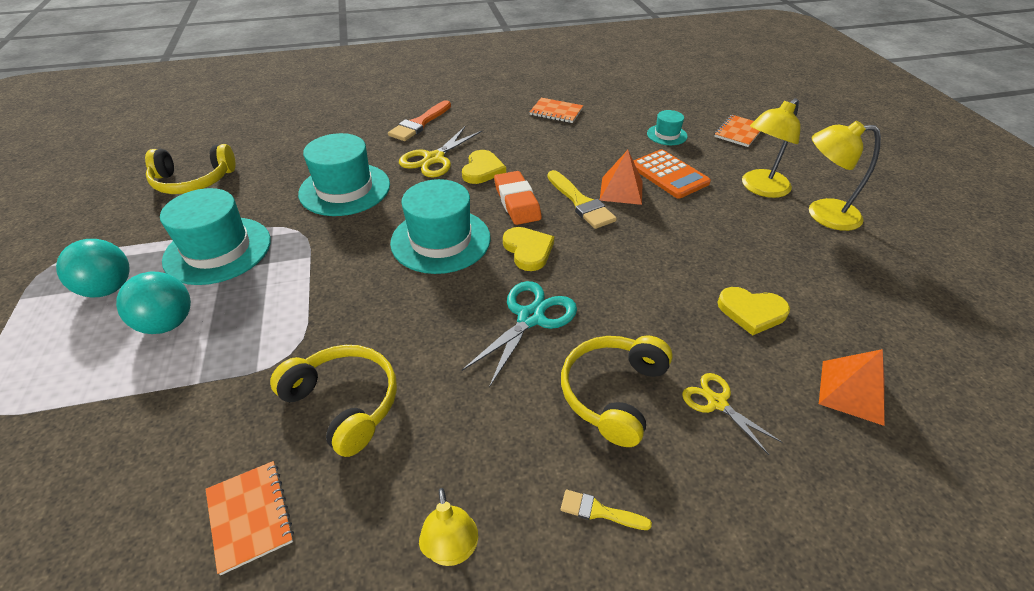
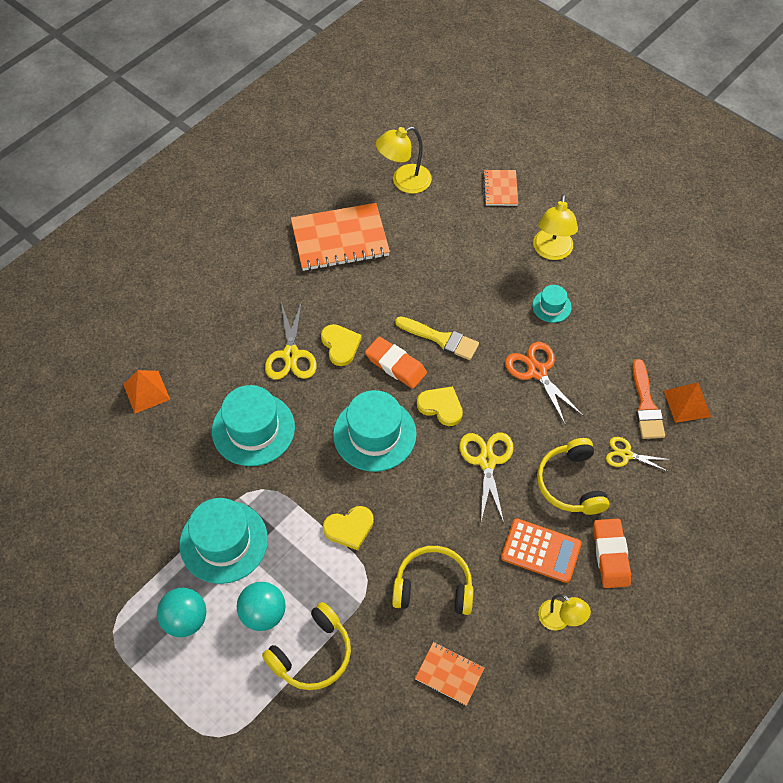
camera: 35 degrees left, 15 degrees up
yellow headphones [145,144,235,194] -> yellow headphones moved to [262,602,351,690]
orange brush [388,100,451,141] -> orange brush moved to [633,359,665,439]
turquoise scissors [462,281,577,387] -> yellow scissors [459,433,513,523]
orange notebook [530,98,583,123] -> orange notebook [291,203,390,271], size x1.94
yellow brush [561,490,652,530] -> orange eraser [593,519,631,588]
orange pyramid [600,150,643,205] -> orange pyramid moved to [123,370,170,413]
orange calculator [633,149,711,199] -> orange calculator moved to [501,518,582,583]
turquoise hat [647,110,688,145] -> turquoise hat moved to [532,285,572,323]
yellow heart [717,287,790,336] -> yellow heart moved to [323,506,374,550]
yellow lamp [809,121,881,231] -> yellow lamp moved to [376,126,432,194]
none -> orange scissors [505,342,584,424]

